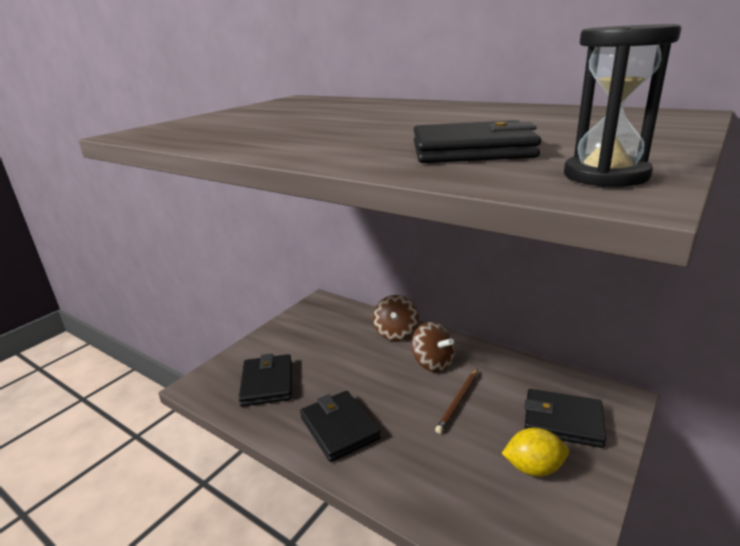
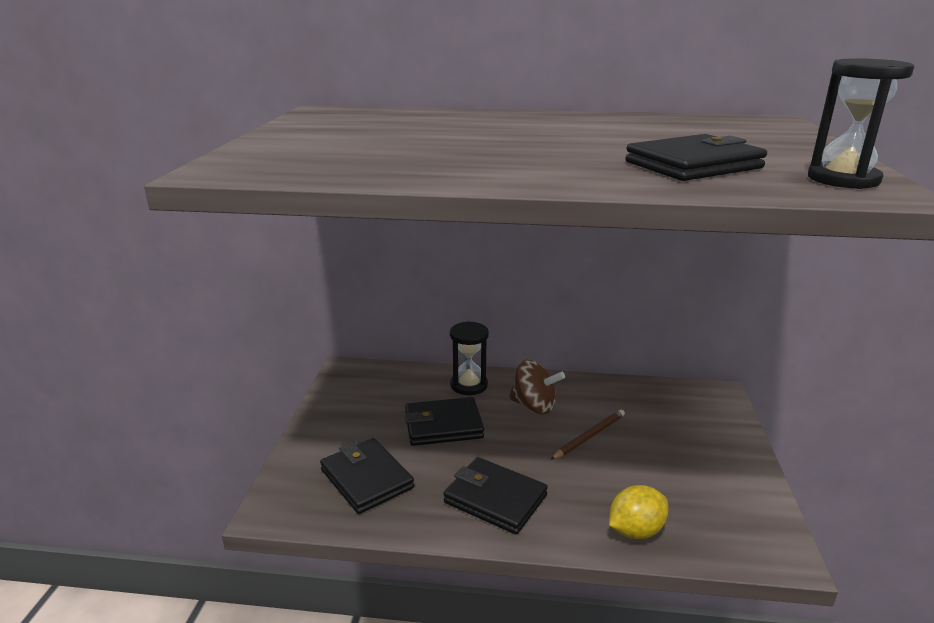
camera: 30 degrees left, 0 degrees up
brown spinning top [373,295,419,341] -> black hourglass [450,321,489,395]
brown pencil [435,369,478,434] -> brown pencil turned 135 degrees counterclockwise [550,410,625,460]
yellow lemon [501,428,569,477] -> yellow lemon moved to [609,485,668,539]
black wallet [524,389,606,448] -> black wallet moved to [405,397,484,446]

